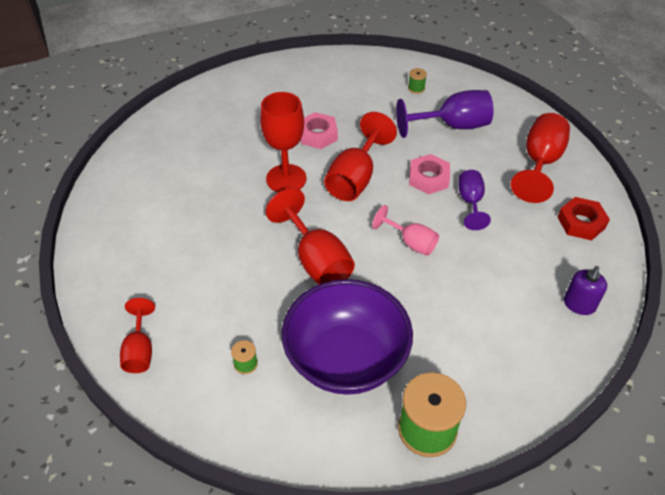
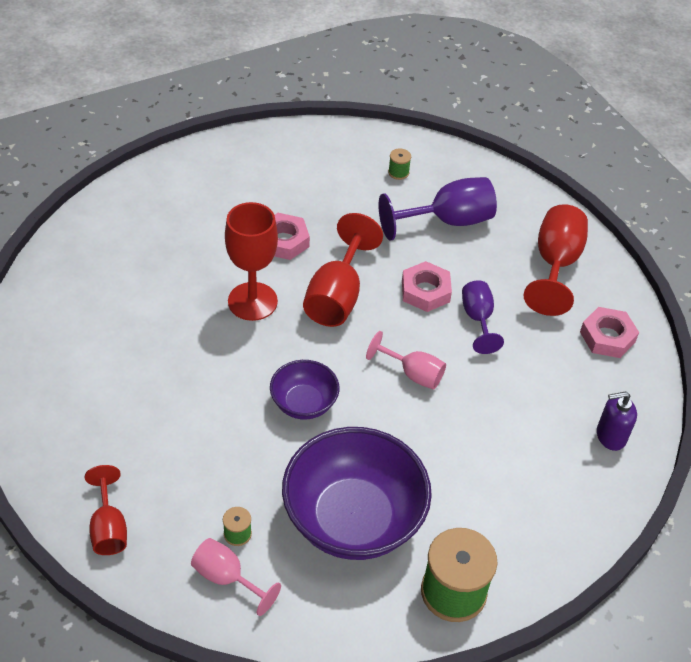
camera: 10 degrees left, 0 degrees up
red goblet [266,188,355,285] -> purple bowl [270,360,339,420]
red nut [558,197,610,241] -> pink nut [580,307,639,358]
purple soap dispenser [564,266,607,315] -> purple soap dispenser turned 60 degrees clockwise [597,391,637,451]
none -> pink goblet [191,538,281,616]

